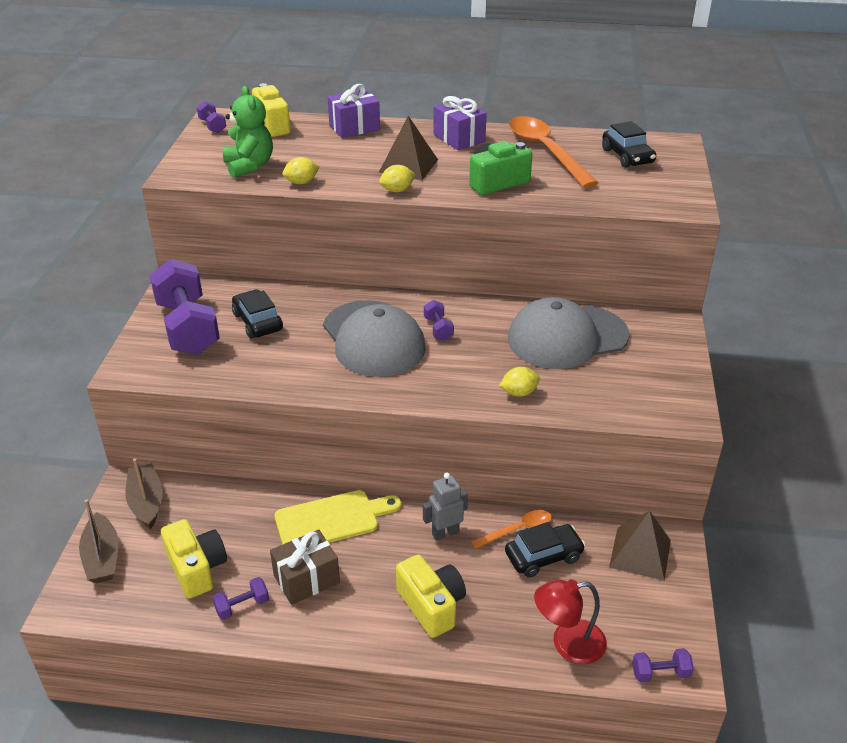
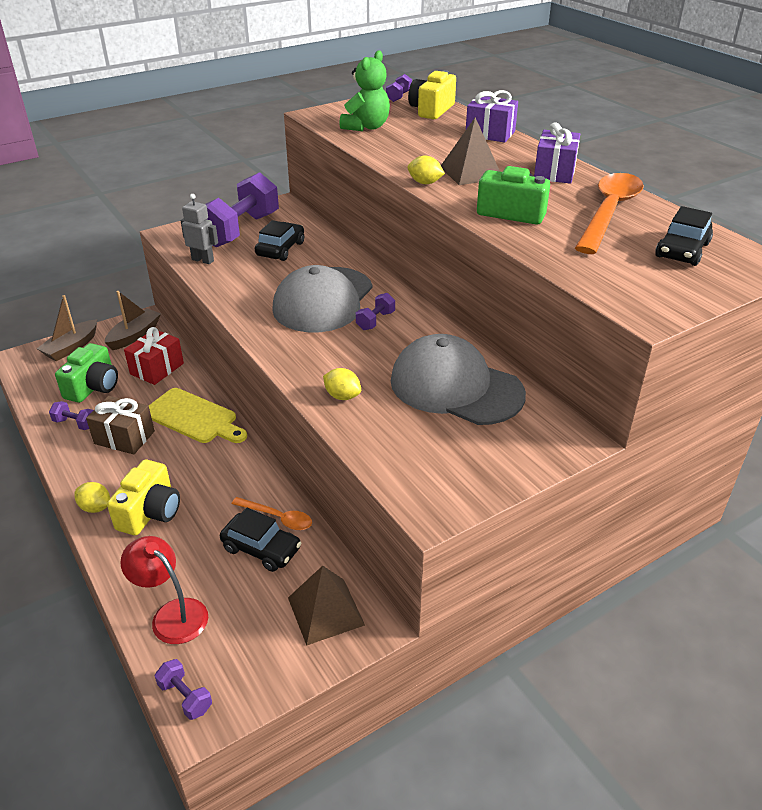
camera: 50 degrees right, 0 degrees up
yellow camera [161,519,227,599] -> green camera [55,343,118,403]
yellow lemon [282,157,319,184] -> yellow lemon moved to [75,482,110,513]
grey robot [423,473,468,541] -> grey robot moved to [181,194,218,264]
none -> red gift [124,327,184,385]

